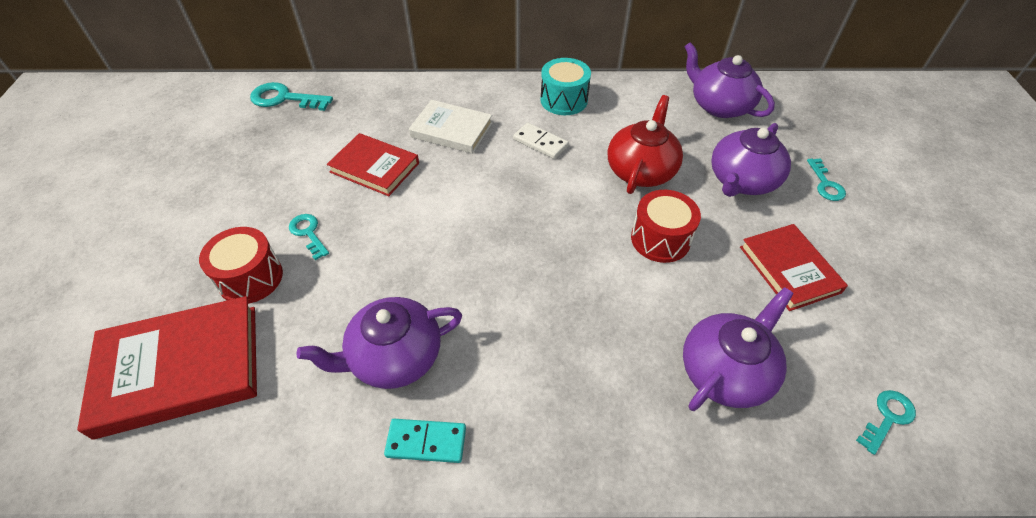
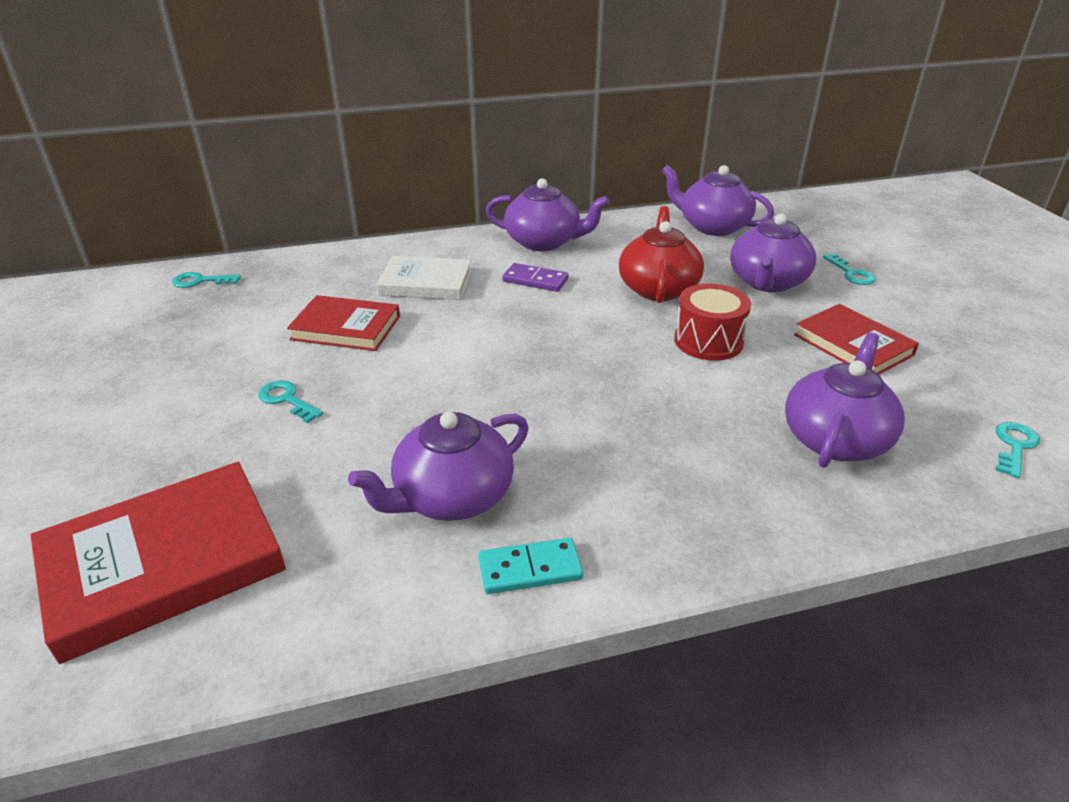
camera: 15 degrees left, 15 degrees down
red drum [199,227,283,304] -> none
turquoise key [250,82,333,111] -> turquoise key [172,272,241,288], size x0.62
white domino [513,123,569,159] -> purple domino [502,263,568,292]
turquoise drum [540,58,591,115] -> purple teapot [486,178,609,251]

